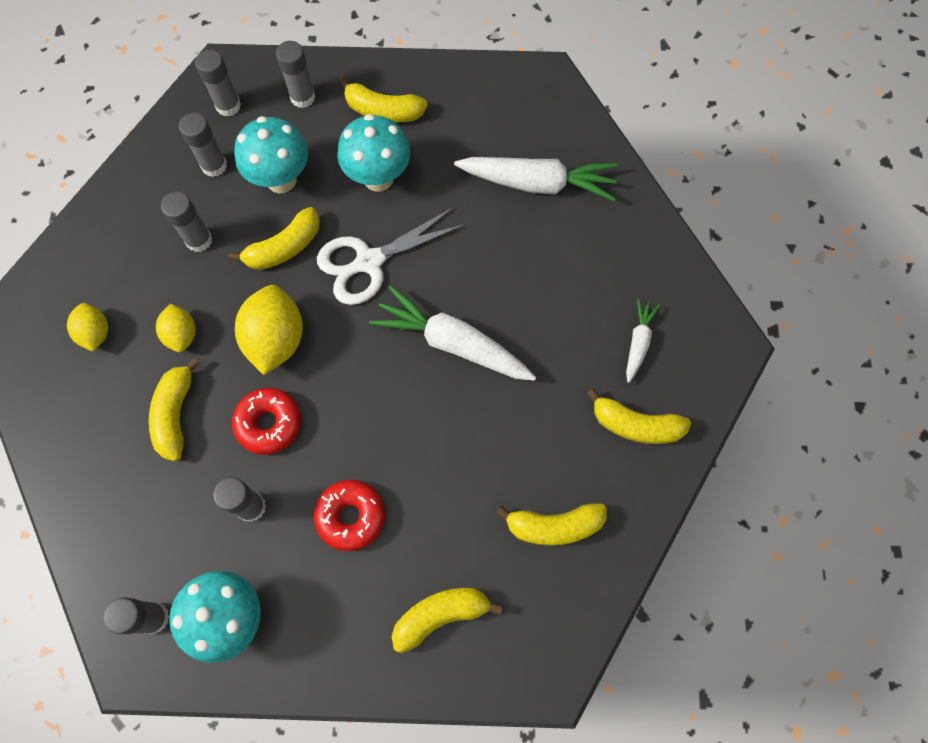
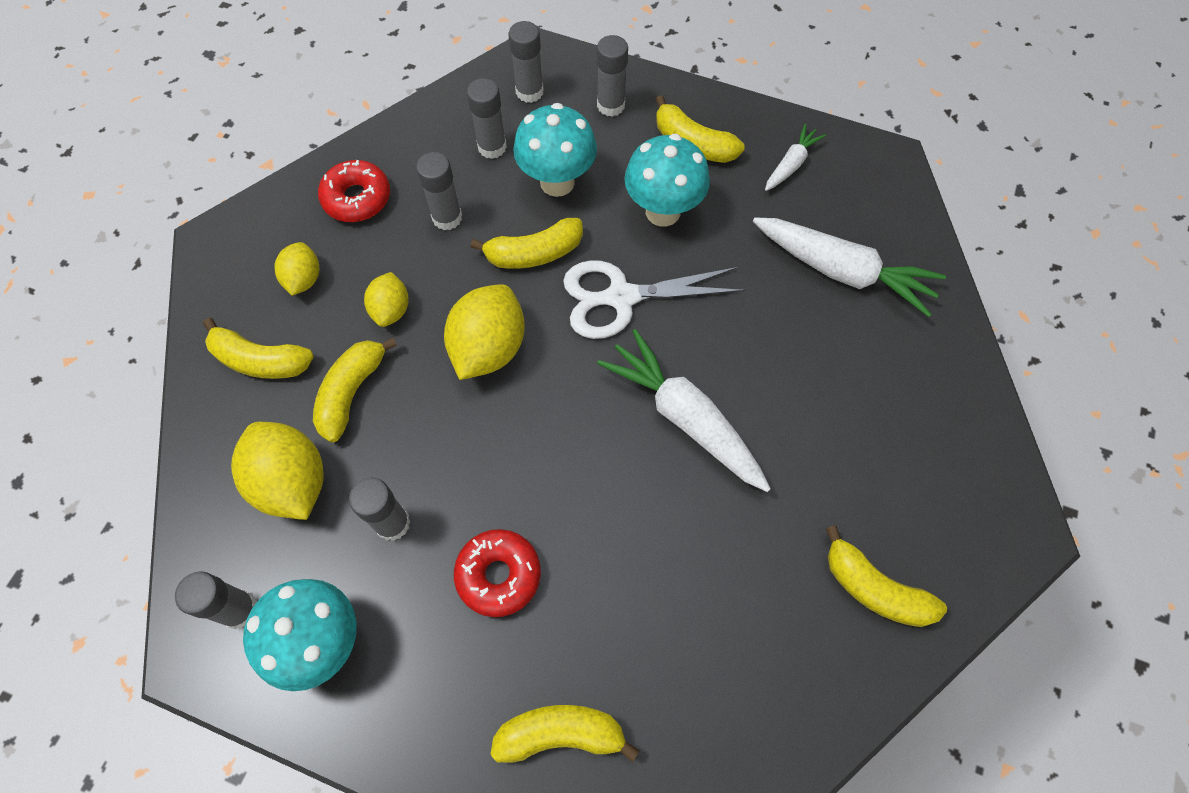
camera: 20 degrees right, 5 degrees down
red donut [232,388,301,455] -> red donut moved to [318,160,390,222]
yellow banana [496,503,607,546] -> yellow banana moved to [203,318,314,379]
white carrot [626,299,660,383] -> white carrot moved to [765,124,826,191]
none -> yellow lemon [231,422,324,520]

